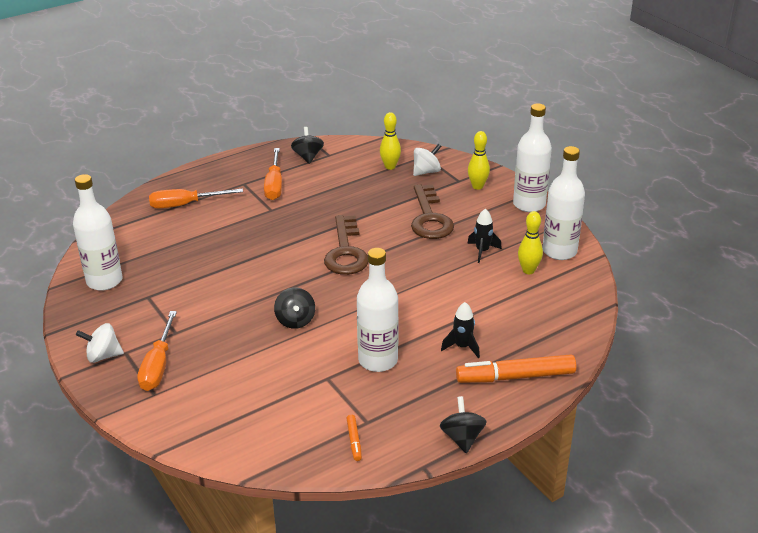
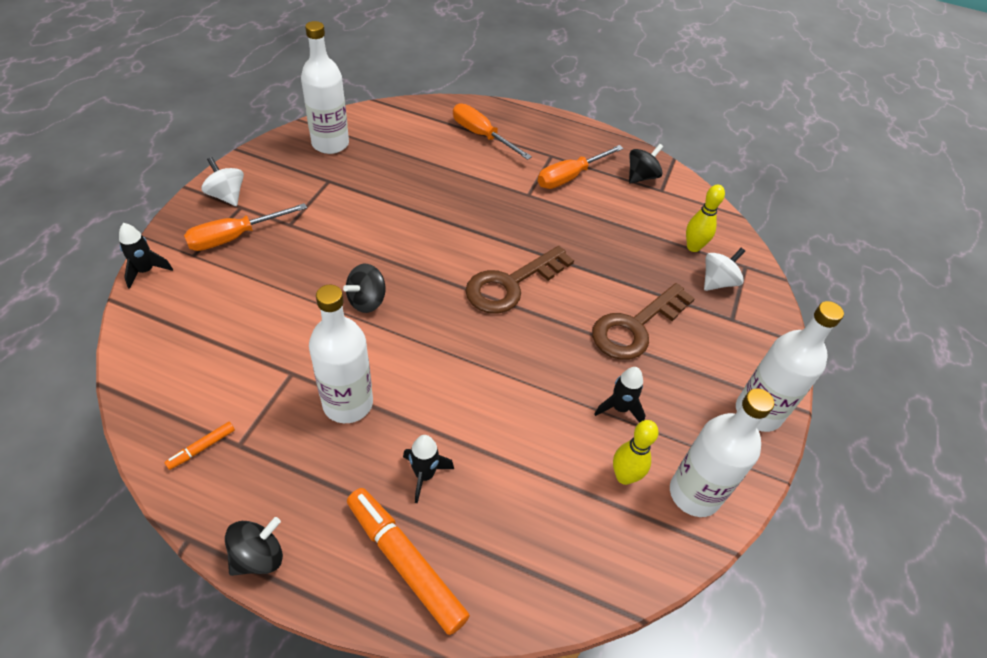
camera: 50 degrees right, 15 degrees up
white spinning top [413,144,442,176] -> white spinning top turned 60 degrees counterclockwise [704,248,745,291]
yellow bowling pin [468,131,490,190] -> none
none -> black rocket [119,223,173,289]

